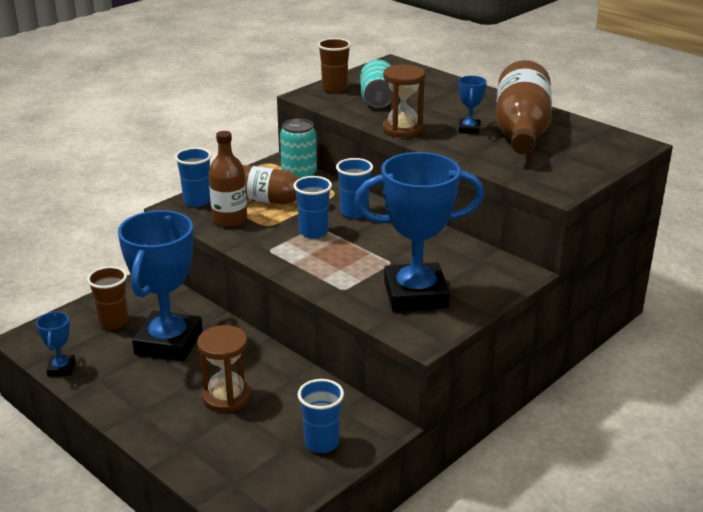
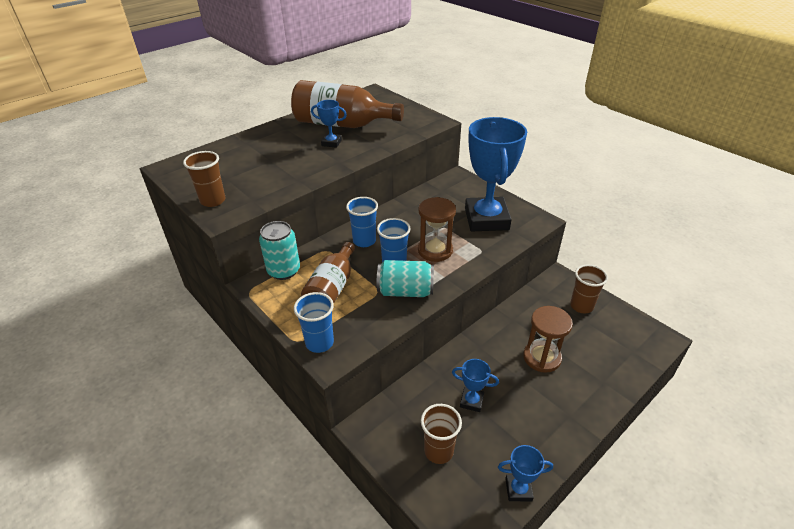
camera: 85 degrees left, 10 degrees up
blue trophy [118,210,203,361] -> blue trophy [452,359,499,412], size x0.43
brown bottle [208,131,247,227] -> none
blue cup [298,379,344,453] -> brown cup [570,265,608,313]
turquoise can [360,59,392,108] -> turquoise can moved to [377,260,434,297]
brown hourglass [382,65,425,138] -> brown hourglass moved to [418,197,456,262]

